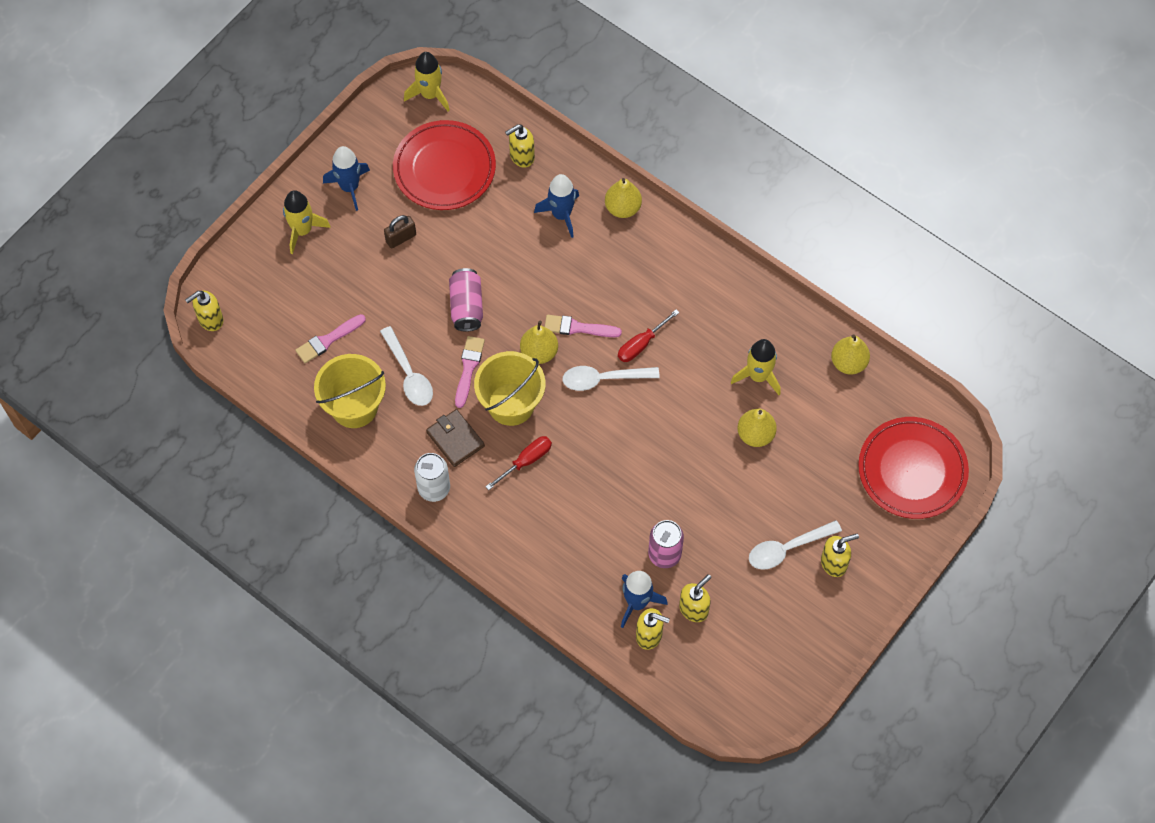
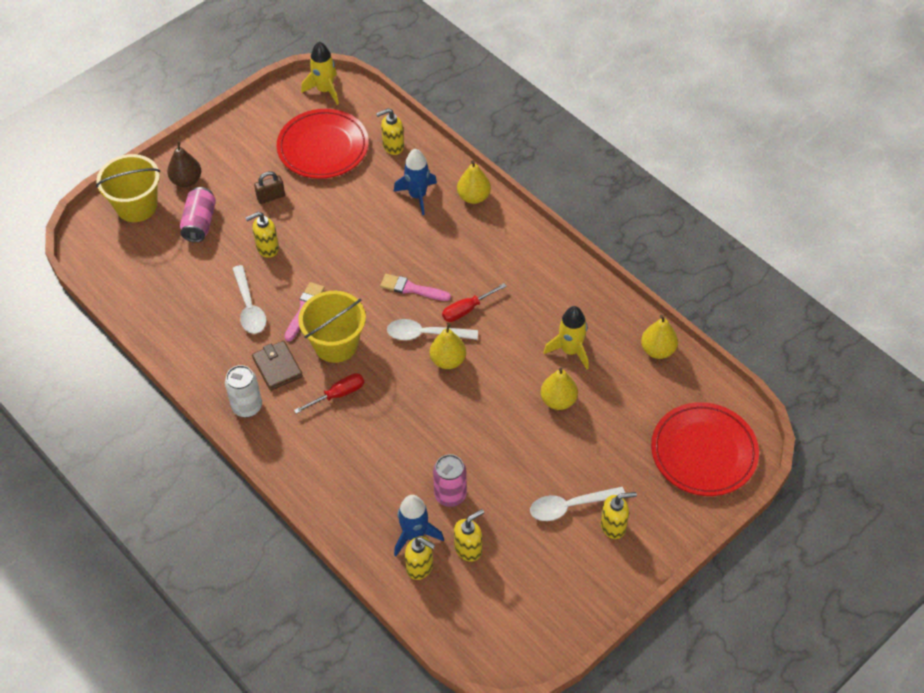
camera: 10 degrees right, 10 degrees down
yellow soap dispenser [185,290,224,331] -> yellow soap dispenser moved to [246,212,279,258]
yellow rocket [283,190,331,254] -> brown pear [167,141,201,187]
pink brush [295,314,366,363] -> none
yellow bucket [314,354,386,428] -> yellow bucket moved to [96,154,160,222]
blue rocket [323,146,370,211] -> none
pink can [449,268,483,332] -> pink can moved to [180,187,216,242]
yellow pear [520,321,558,364] -> yellow pear moved to [430,323,466,369]

